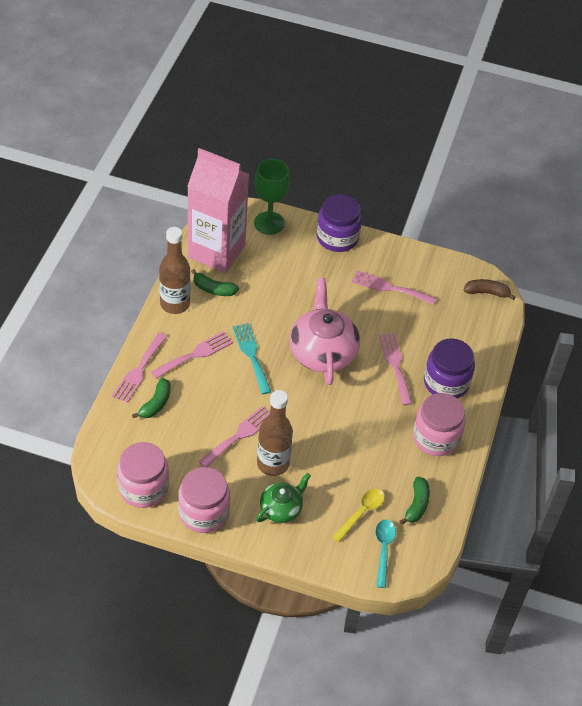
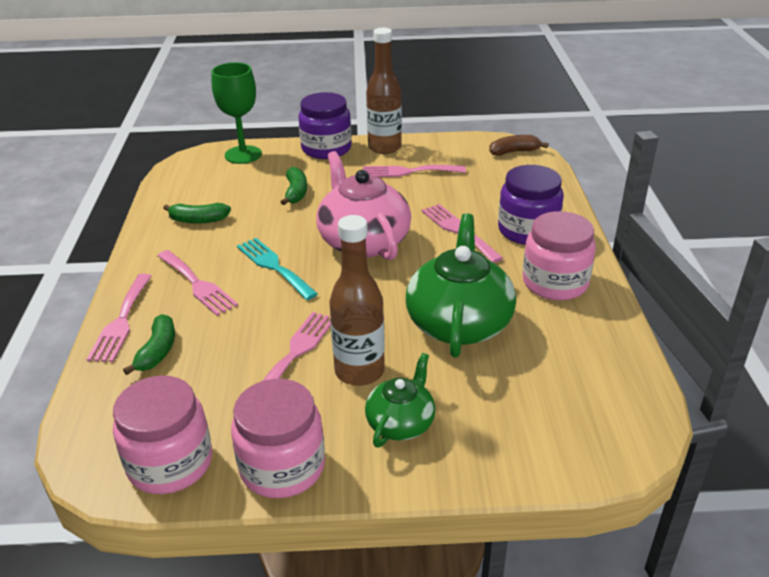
camera: 15 degrees left, 15 degrees down
pink fork [151,331,233,379] -> pink fork turned 105 degrees clockwise [157,250,238,316]
brown bottle [159,227,190,314] -> brown bottle moved to [366,28,402,154]
pink carton [187,148,249,273] -> none
yellow spoon [332,489,385,542] -> none
turquoise spoon [375,520,396,588] -> none
green banana [400,476,430,525] -> green banana moved to [281,167,307,205]
none -> green teapot [406,213,516,358]

